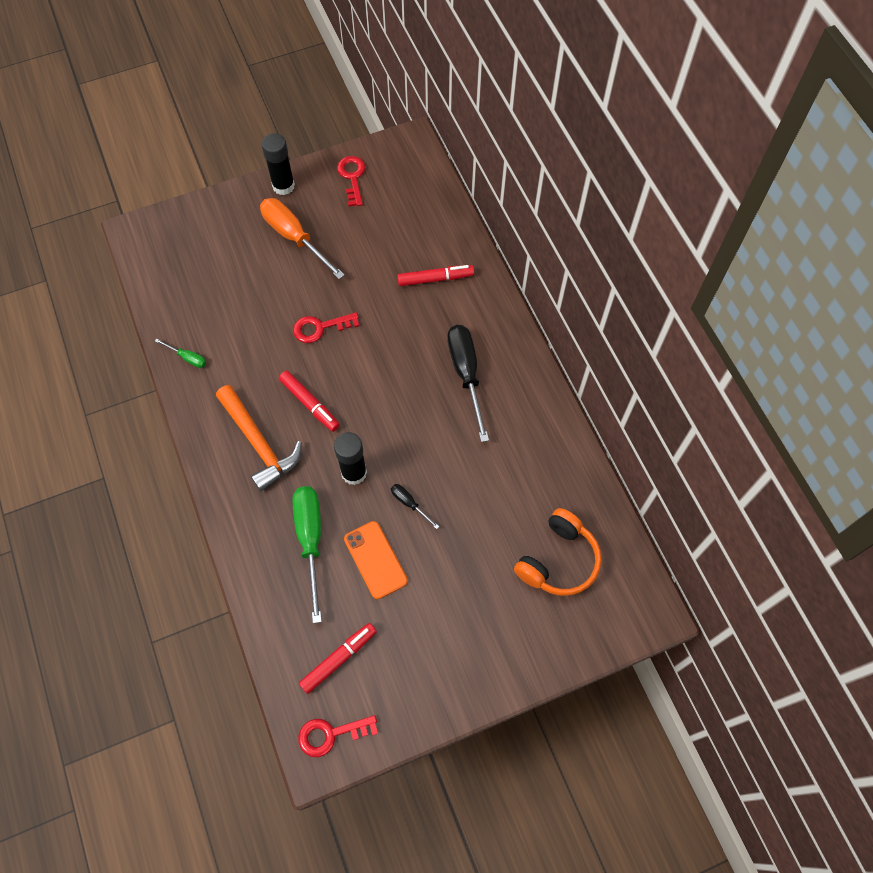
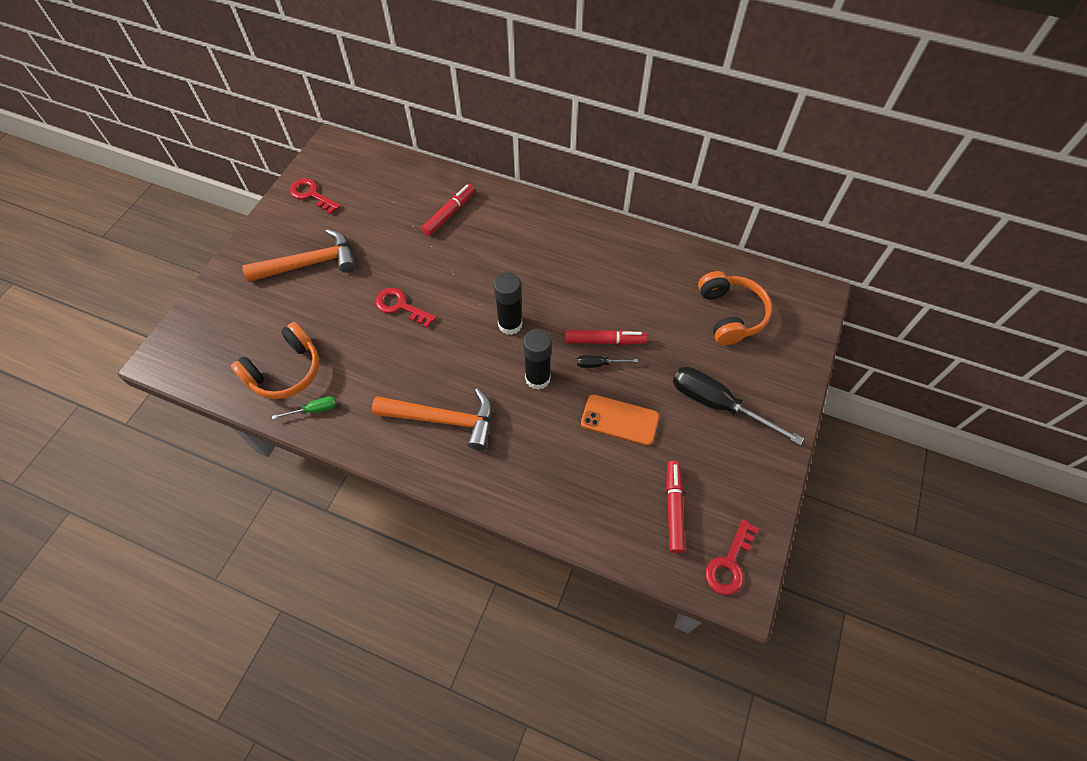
camera: 45 degrees left, 5 degrees down
orange screwdriver [260,198,345,279] -> orange hammer [242,229,356,282]
black glue stick [262,133,295,195] -> black glue stick moved to [493,272,522,335]
red marker [279,371,340,432] -> red marker moved to [565,330,647,345]
red key [293,312,359,343] -> red key turned 90 degrees clockwise [375,288,436,328]
green screwdriver [293,486,322,623] -> none
black screwdriver [447,325,489,442] -> black screwdriver moved to [673,367,804,445]
none -> orange headphones [231,322,319,399]

